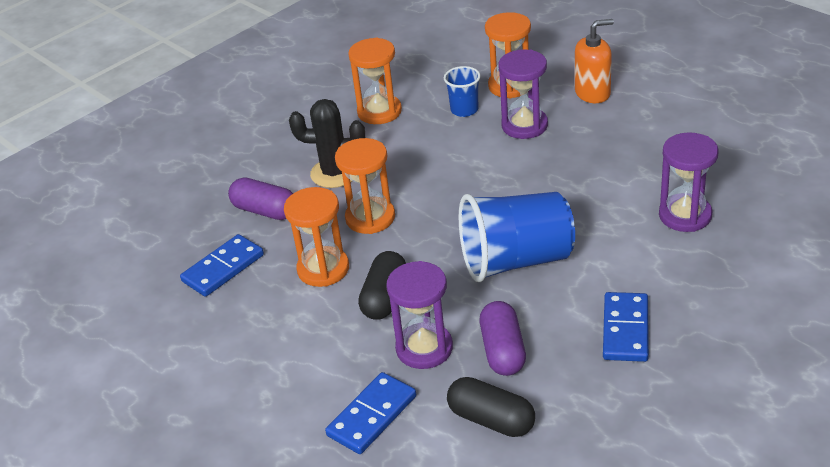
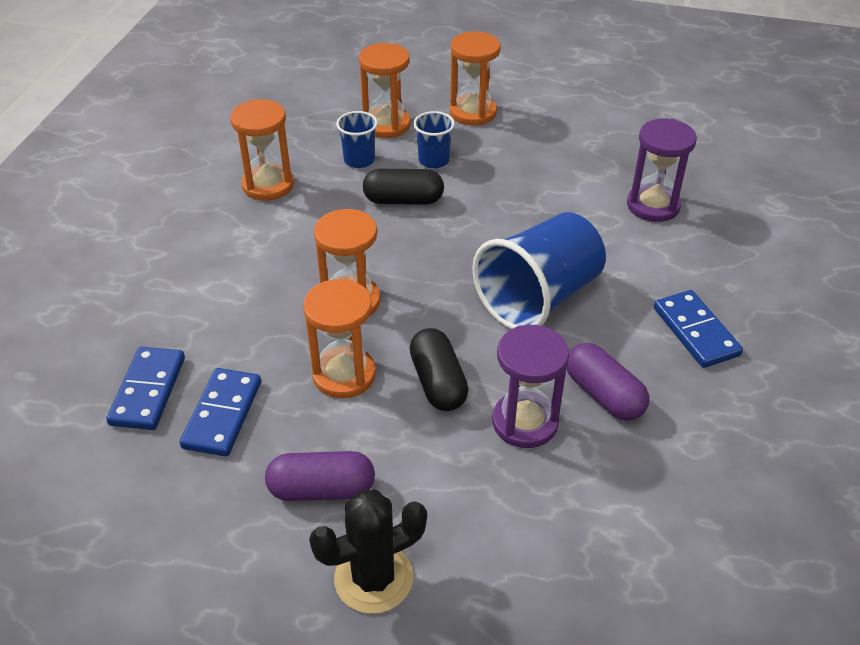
camera: 35 degrees left, 5 degrees up
purple capsule [228,177,293,220] -> purple capsule moved to [265,451,375,501]
black cactus [289,99,365,188] -> black cactus moved to [309,489,427,614]
blue domino [325,372,416,454] -> blue domino moved to [106,347,185,430]
black capsule [447,377,535,437] -> black capsule moved to [363,169,444,205]
purple hourglass [499,49,548,139] -> blue cup [413,111,455,168]
orange soap dispenser [575,19,614,103] -> orange hourglass [450,32,501,126]

